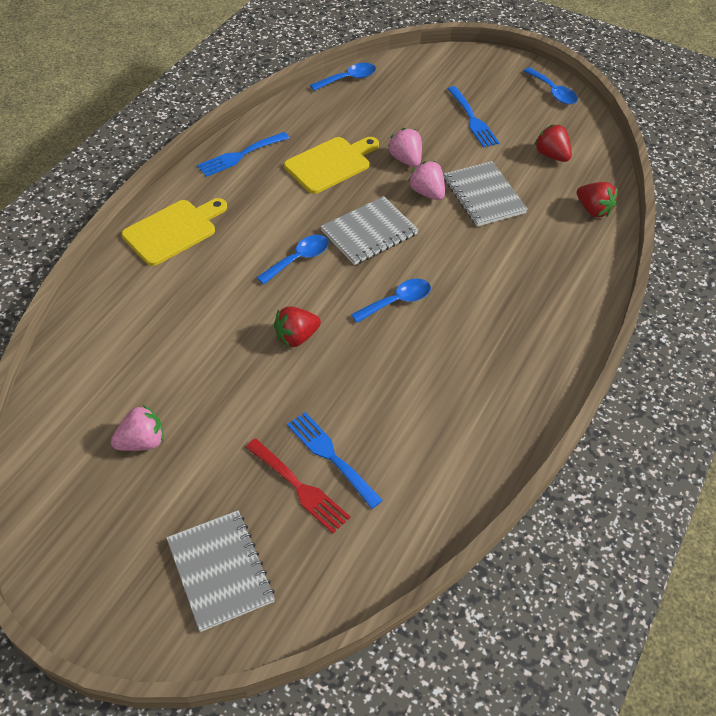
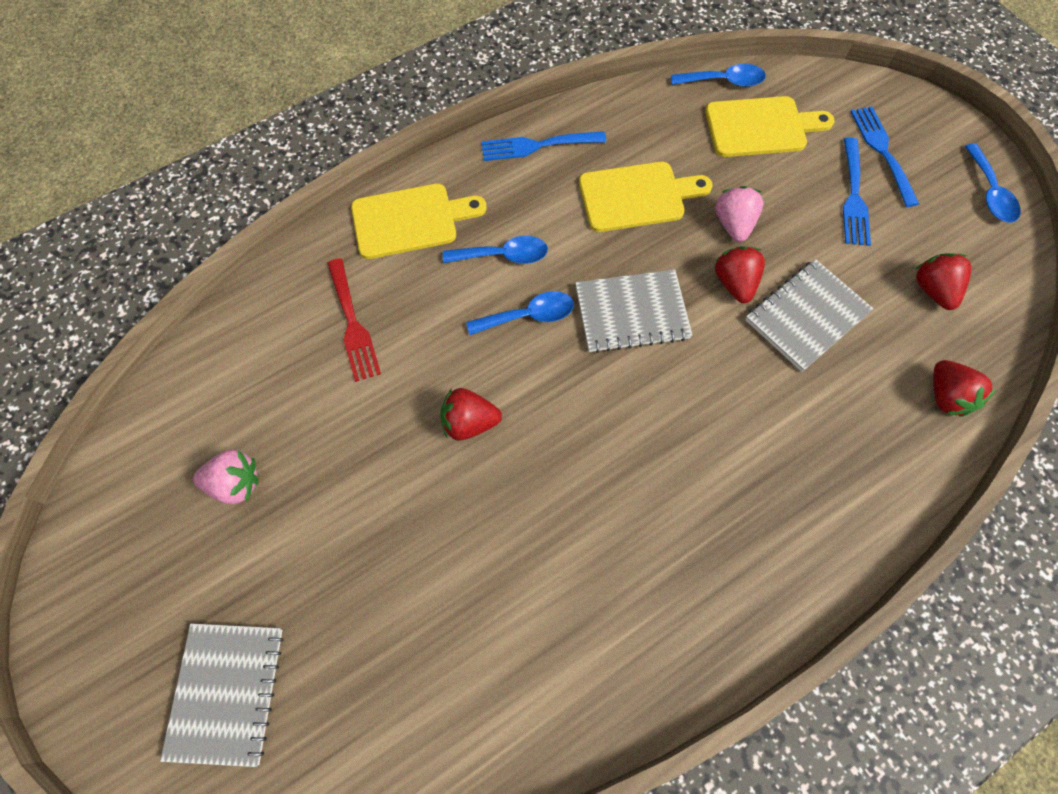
camera: 30 degrees right, 15 degrees up
red fork [246,438,350,533] -> red fork moved to [327,258,381,382]
blue fork [287,412,383,509] -> blue fork moved to [850,106,919,207]
blue spoon [351,279,431,323] -> blue spoon moved to [443,236,548,264]
pink strawberry [408,161,445,200] -> red strawberry [715,246,765,303]
grey notebook [444,161,528,227] -> grey notebook turned 45 degrees clockwise [745,259,874,372]
none -> yellow cutting board [705,96,835,157]

